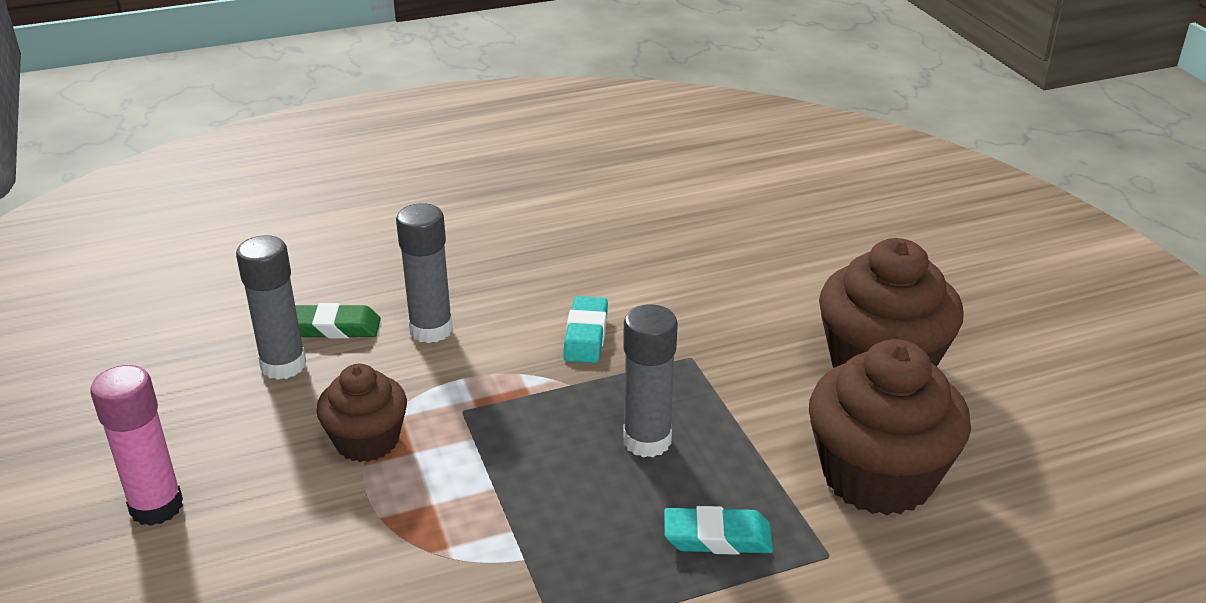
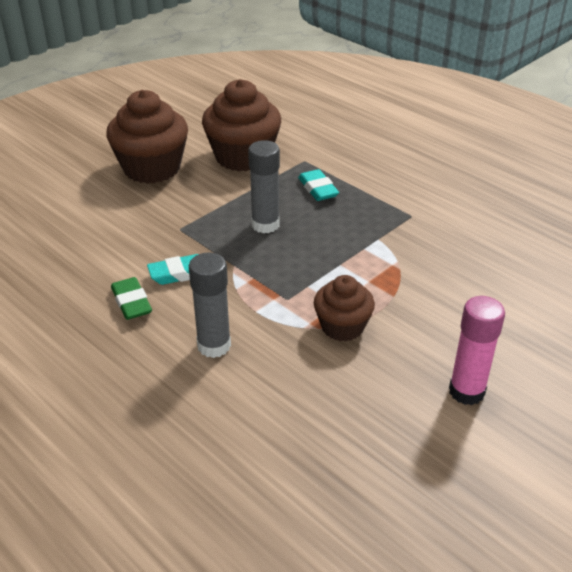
camera: 115 degrees left, 5 degrees up
grey glue stick [236,235,306,380] -> none
green eraser [295,303,381,339] -> green eraser moved to [111,277,152,320]

